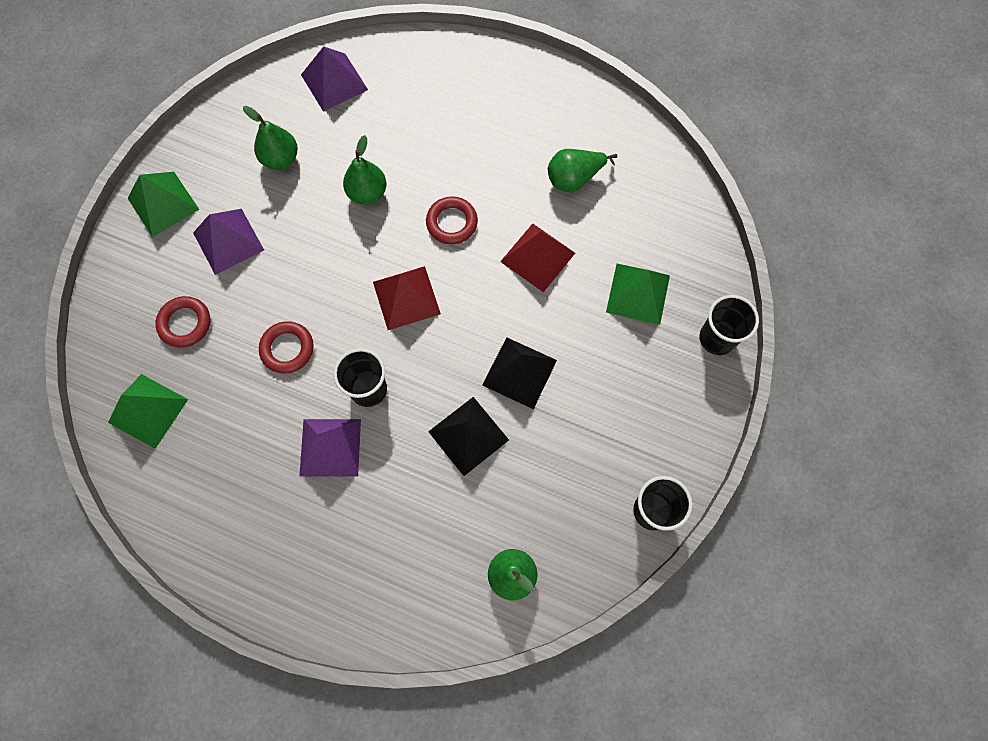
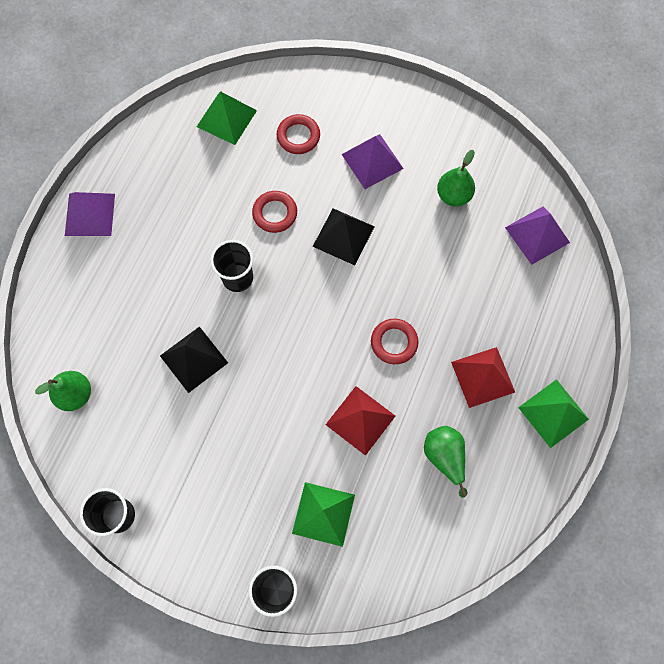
camera: 90 degrees right, 0 degrees up
green pyramid [128,172,199,237] -> green pyramid moved to [518,379,589,448]
purple pyramid [299,419,361,476] -> purple pyramid moved to [65,192,115,236]
green pear [343,135,386,205] -> none
red pyramid [373,266,441,330] -> red pyramid moved to [451,347,515,408]
black pyramid [482,337,557,409] -> black pyramid moved to [313,208,375,265]

